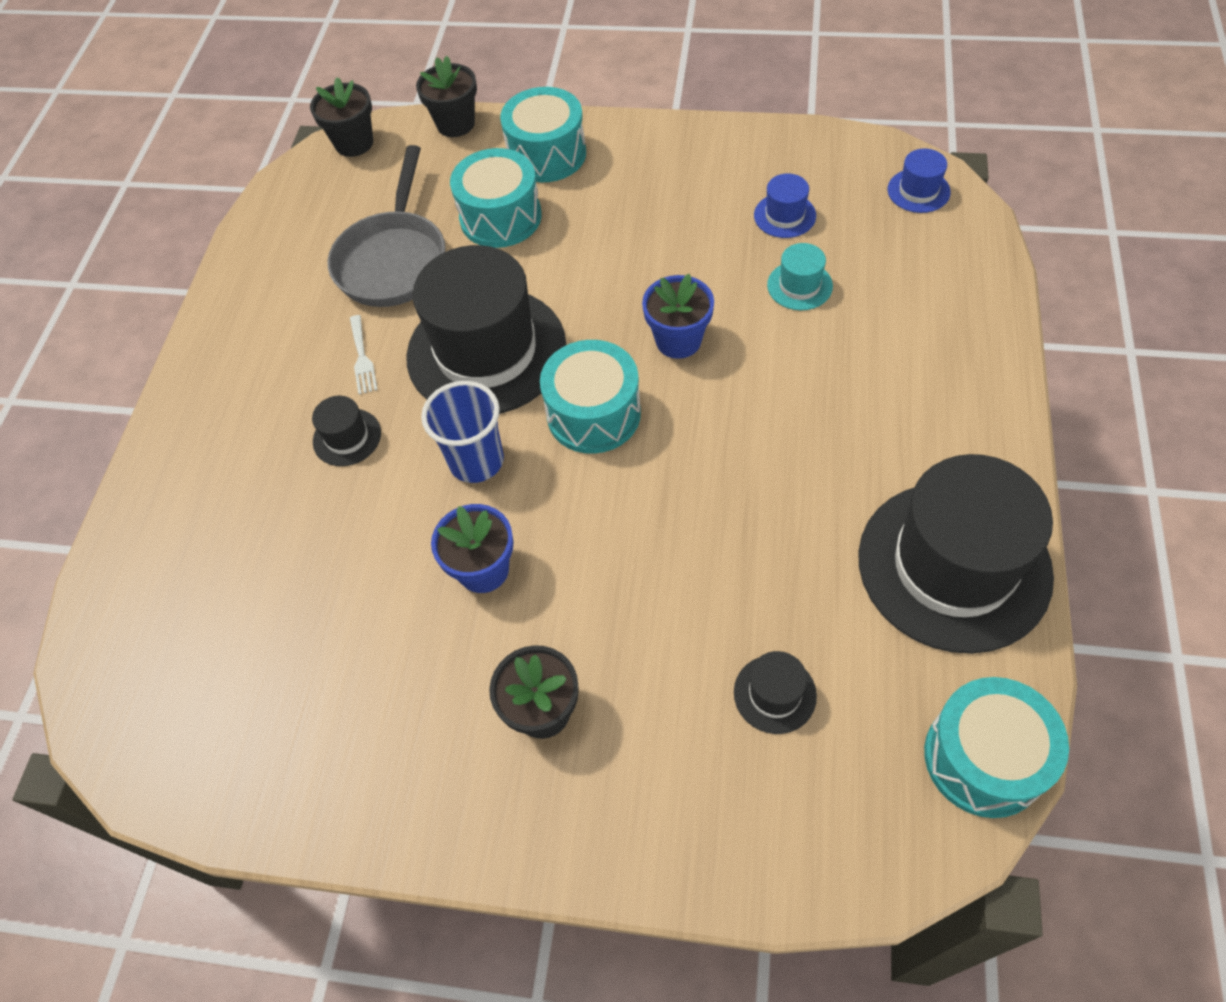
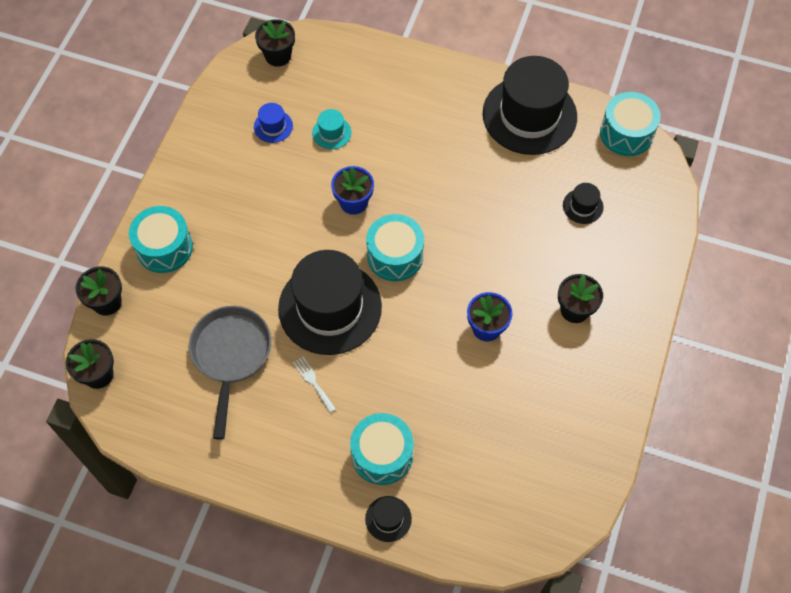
camera: 85 degrees left, 5 degrees up
black hat [312,396,381,466] -> black hat moved to [365,496,412,542]
grey pan [328,145,446,307] -> grey pan turned 105 degrees counterclockwise [189,306,271,440]
white fork [350,315,378,394] -> white fork turned 120 degrees counterclockwise [293,356,336,413]
blue cup [421,381,504,483] -> none
turquoise drum [450,148,542,248] -> turquoise drum moved to [350,413,414,485]
blue hat [887,148,951,213] -> black flower pot [255,19,295,67]

